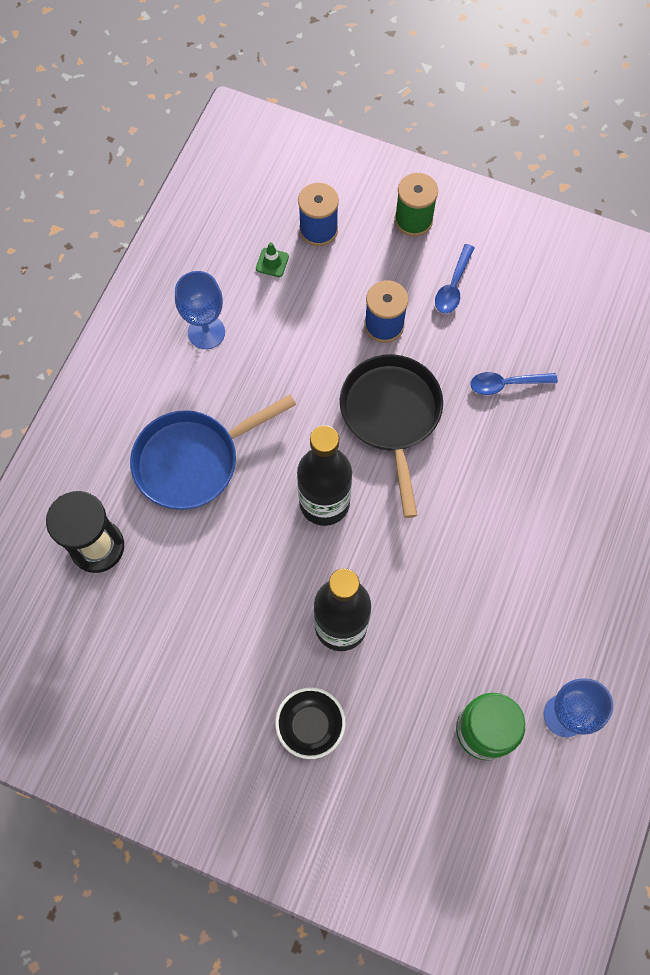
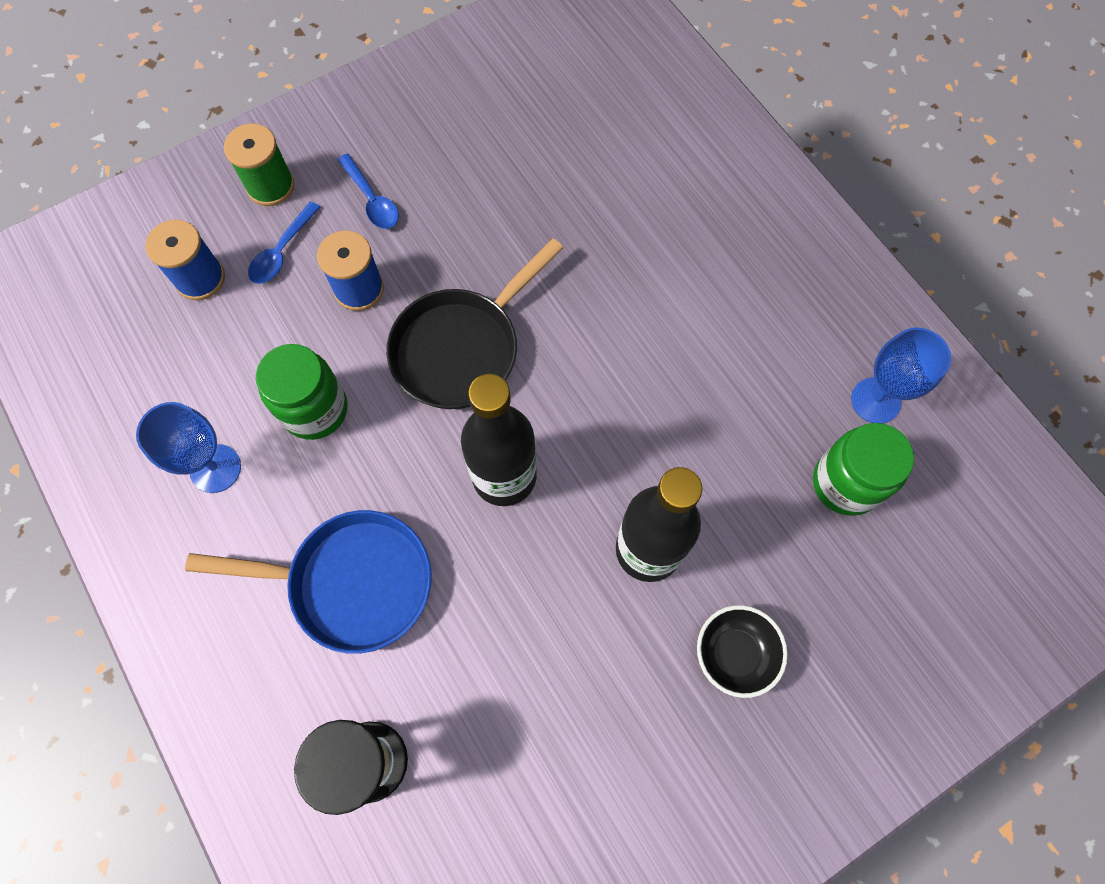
camera: 55 degrees left, 0 degrees up
blue pan [130,394,296,510] -> blue pan turned 90 degrees counterclockwise [185,510,432,654]
green traffic cone [256,242,289,277] -> none
black pan [340,354,443,518] -> black pan turned 75 degrees counterclockwise [386,238,563,409]
blue spoon [470,372,558,395] -> blue spoon moved to [248,201,320,284]
none -> green jar [256,344,348,440]

